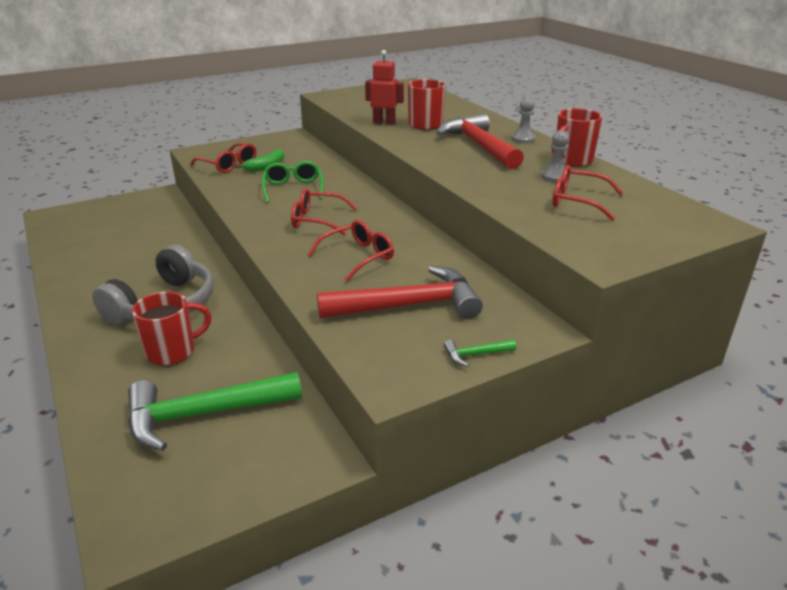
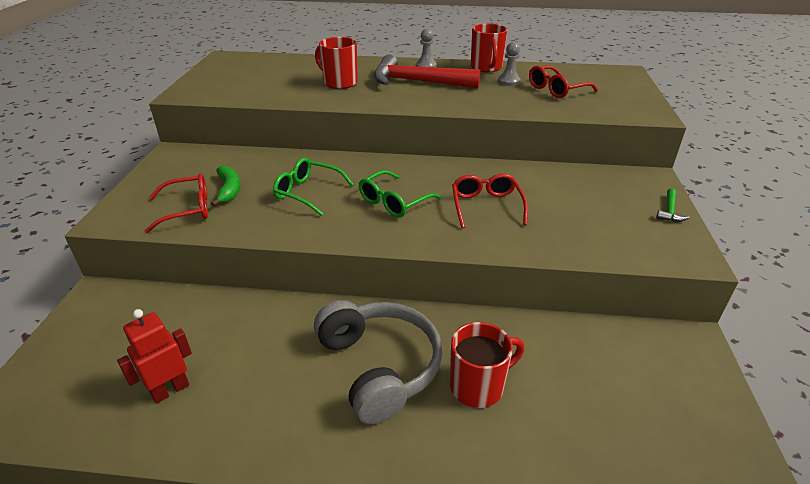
camera: 55 degrees left, 5 degrees up
green hammer [128,372,302,451] -> none
red mug [132,292,211,366] -> red mug turned 60 degrees clockwise [450,322,524,408]
red glasses [291,188,357,235] -> green glasses [359,170,441,217]
red hammer [317,266,483,319] -> none
red robot [365,50,404,125] -> red robot moved to [117,309,192,404]

